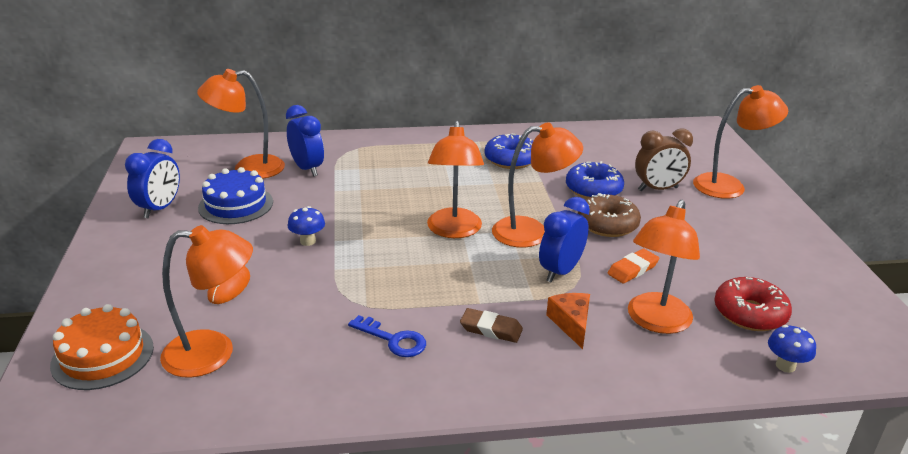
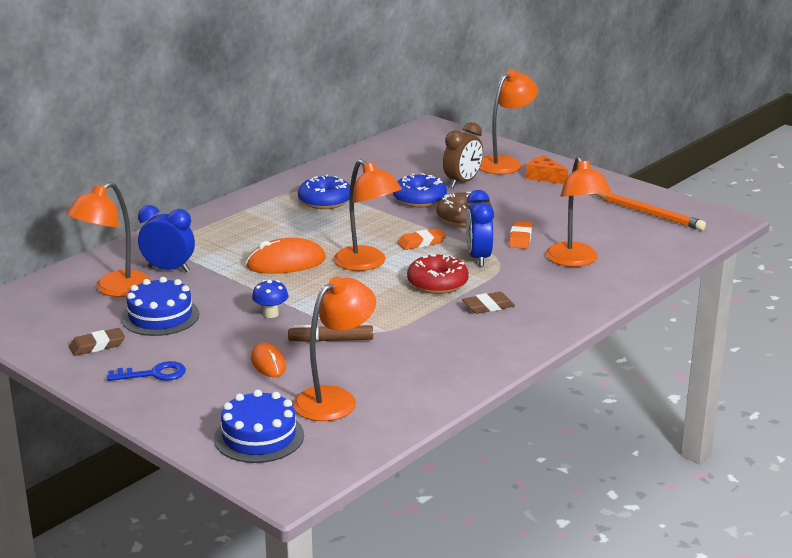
camera: 40 degrees left, 5 degrees down
orange cake [50,304,154,390] -> blue cake [214,390,304,463]
blue clock [125,139,180,218] -> brown eraser [69,328,125,356]
blue key [348,315,426,357] -> blue key moved to [107,361,186,381]
orange lamp [492,123,583,248] -> orange eraser [398,228,446,250]
orange cheese [546,293,590,349] -> orange cheese moved to [526,155,568,184]
red donut [714,277,792,331] -> red donut moved to [407,255,469,294]
blue mushroom [768,325,816,373] -> none
none -> orange mouse [246,238,326,274]
none -> brown marker [288,325,373,342]
none -> orange pencil [595,192,706,230]

